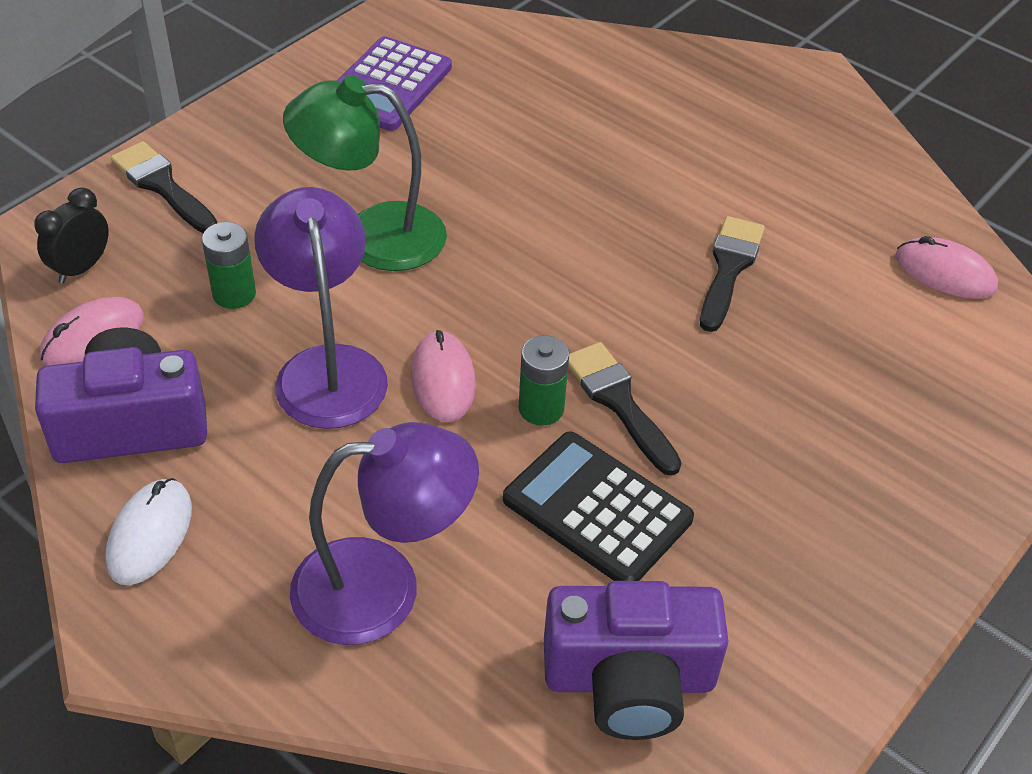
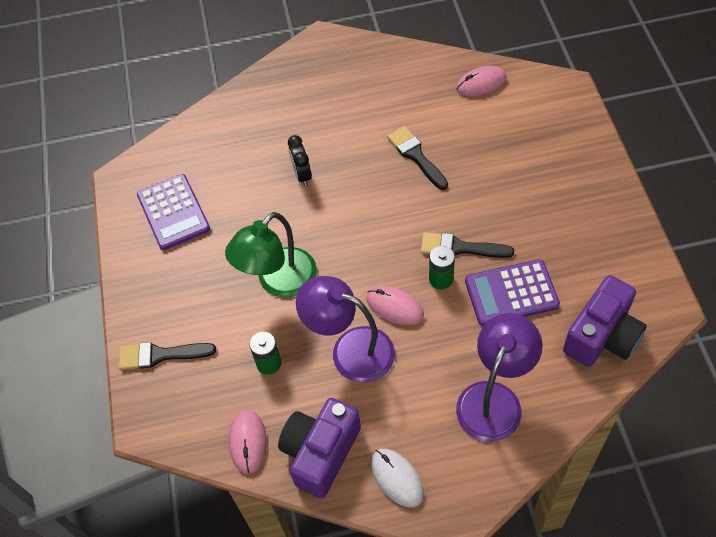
camera: 45 degrees left, 10 degrees up
black clock [34,187,109,283] -> black clock moved to [288,135,312,186]
black calculator [503,431,694,581] -> purple calculator [465,259,560,326]

